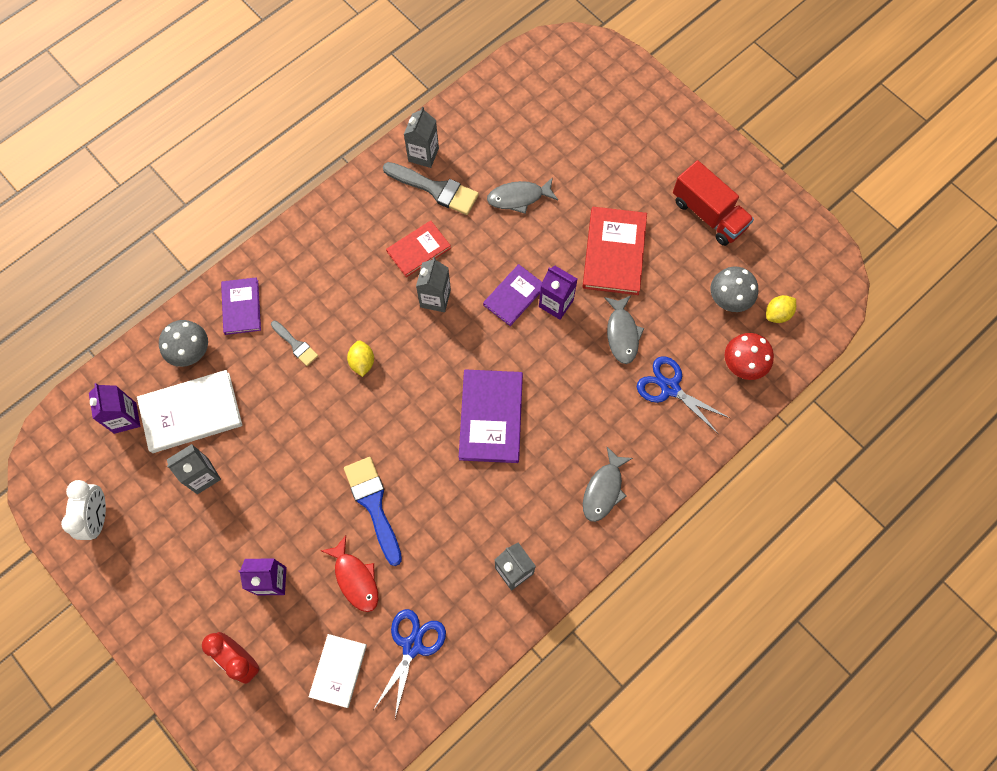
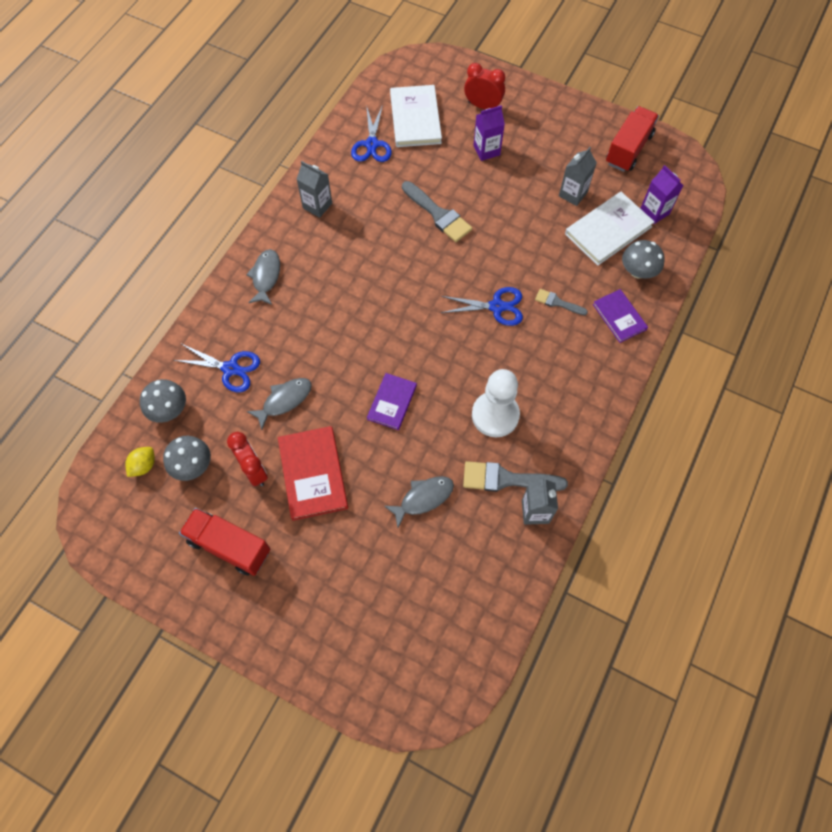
camera: 160 degrees right, 5 degrees down
white clock [61,480,106,540] -> red truck [606,106,659,172]
white book [309,634,367,708] -> white book [390,85,442,147], size x1.59
red fish [321,535,378,612] -> none
blue brush [344,457,402,566] -> grey brush [402,181,472,242]
yellow lemon [347,340,374,377] -> blue scissors [441,287,523,326]
red book [386,221,451,277] -> white pawn [472,369,520,437]
grey carton [416,257,451,312] -> none
purple book [459,369,523,463] -> none
purple carton [539,266,577,320] -> none
grey fish [604,296,644,364] -> grey fish turned 75 degrees clockwise [247,378,312,430]
red mushroom [725,333,774,380] -> grey mushroom [140,379,186,423]
none -> red clock [227,432,268,486]

